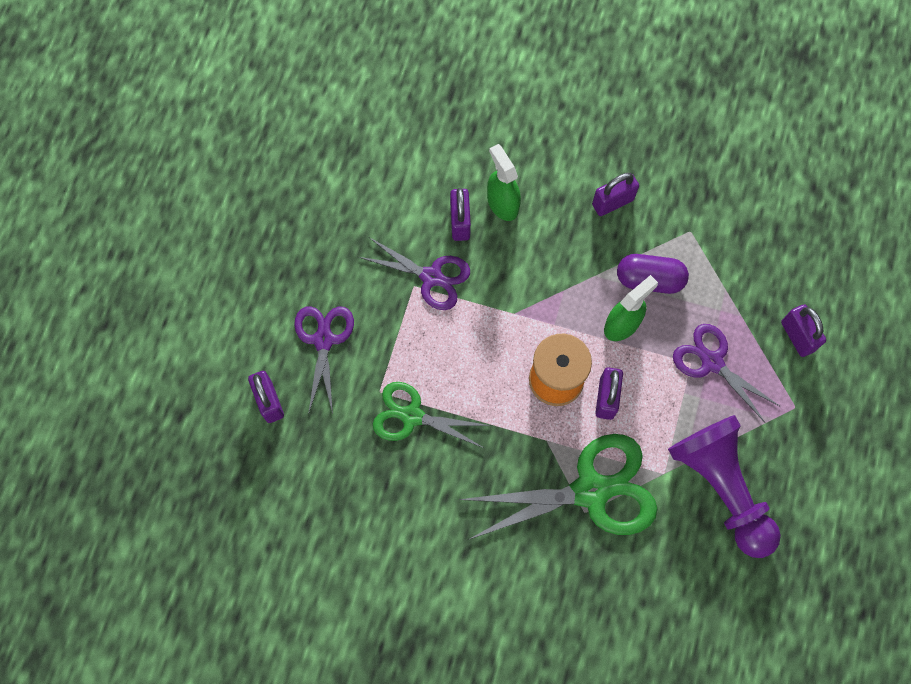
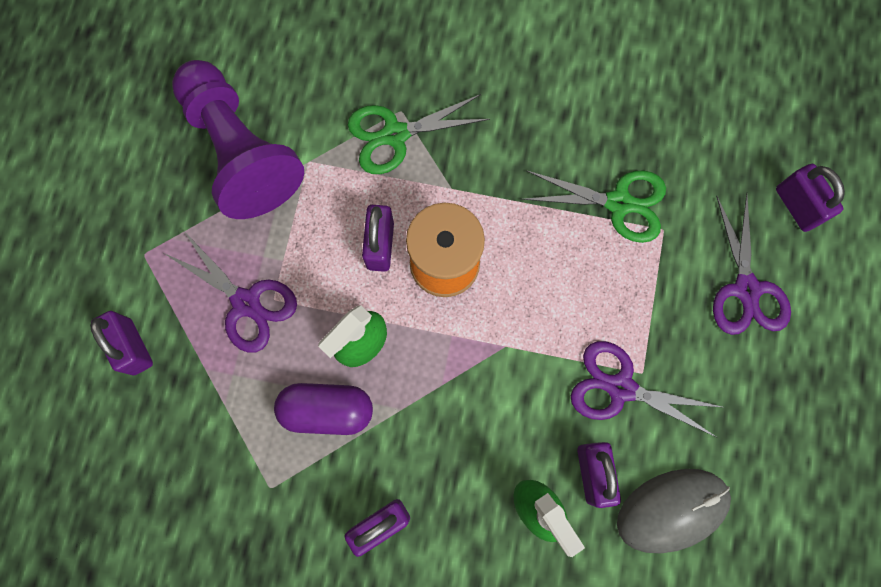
camera: 175 degrees right, 5 degrees up
green scissors [458,434,658,540] -> green scissors [348,94,490,174], size x0.61
none -> grey mouse [617,469,731,553]

